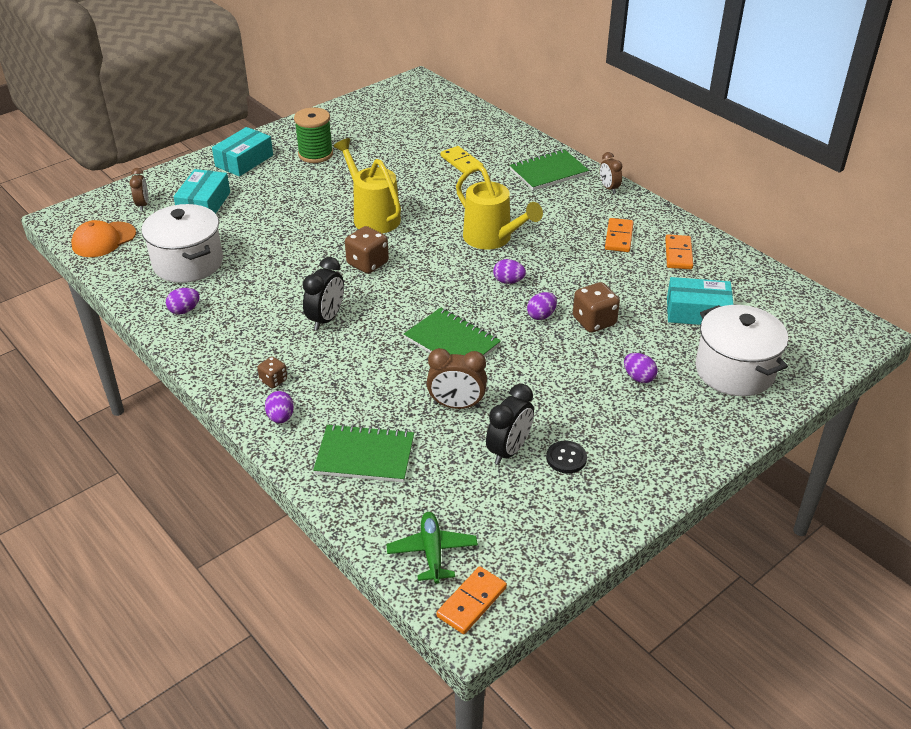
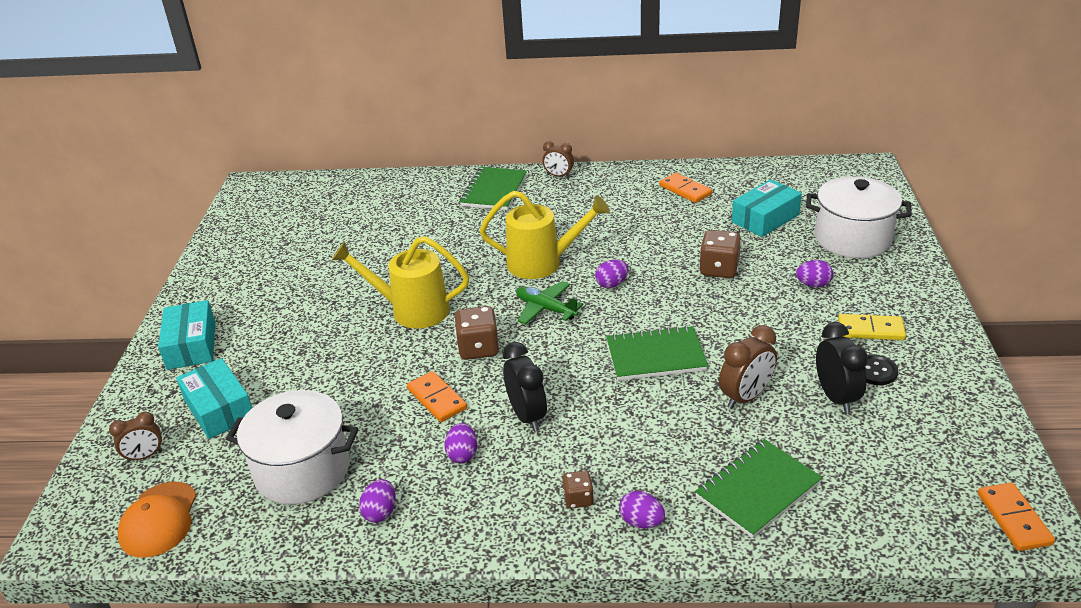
camera: 45 degrees left, 5 degrees down
brown clock [130,168,148,211] -> brown clock turned 120 degrees clockwise [109,412,163,462]
green spool [294,107,333,163] -> none
green plane [386,512,478,584] -> green plane moved to [516,281,584,324]
yellow domino [441,146,483,173] -> yellow domino moved to [838,314,906,340]
purple egg [527,292,557,320] -> purple egg moved to [444,423,477,463]
orange domino [605,218,633,252] -> orange domino moved to [407,371,467,422]

